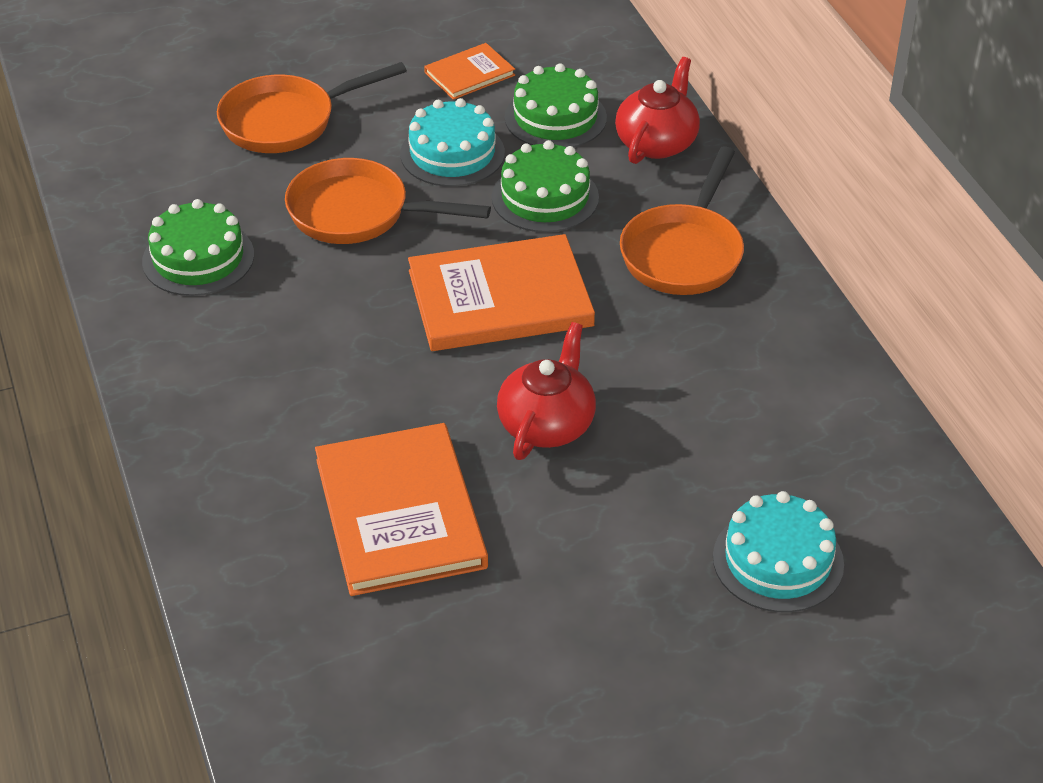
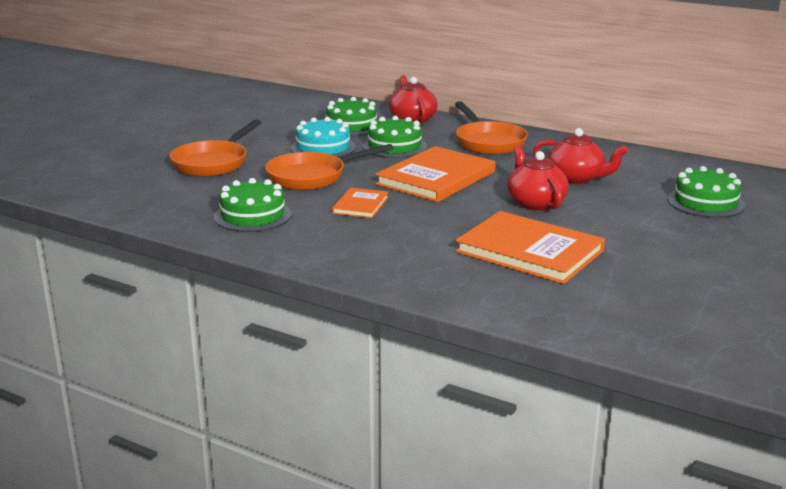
camera: 40 degrees left, 20 degrees down
orange book [424,43,515,100] -> orange book moved to [332,187,389,218]
turquoise cake [713,491,844,612] -> green cake [667,166,745,218]
none -> red teapot [533,128,628,184]

